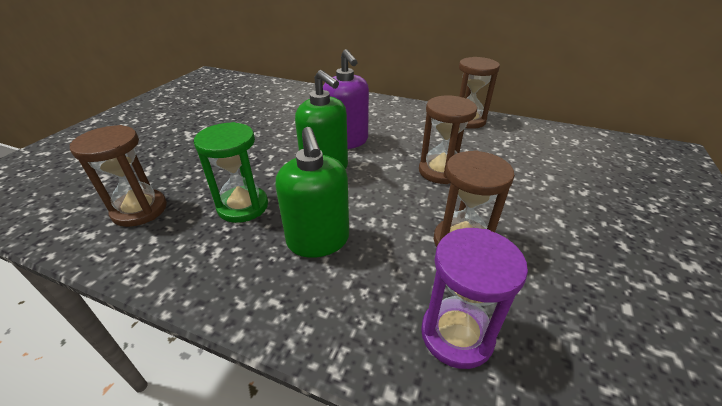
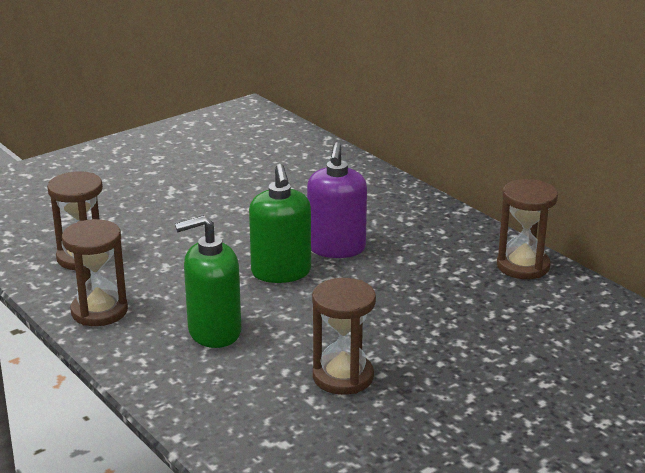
camera: 30 degrees right, 10 degrees down
green hourglass [194,122,268,223] -> none
green soap dispenser [276,127,349,258] -> green soap dispenser turned 60 degrees clockwise [175,215,241,348]
brown hourglass [419,95,477,184] -> brown hourglass moved to [62,219,128,326]
purple hourglass [421,228,528,369] -> none

